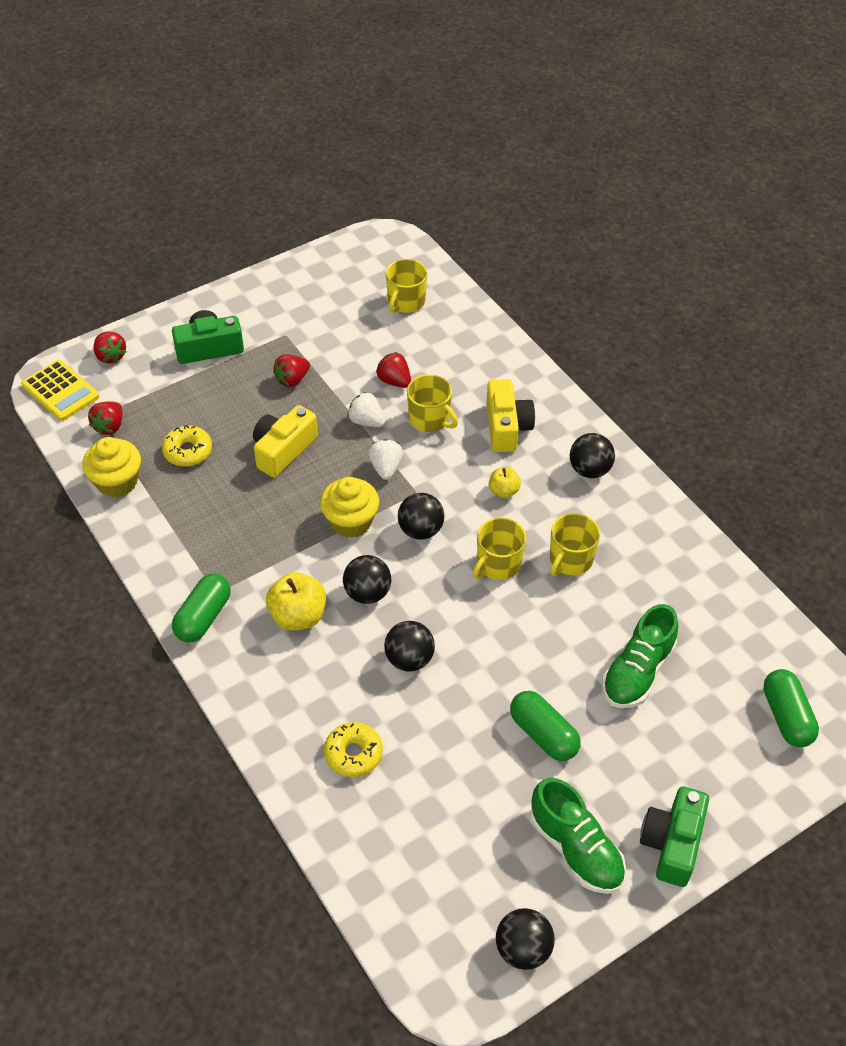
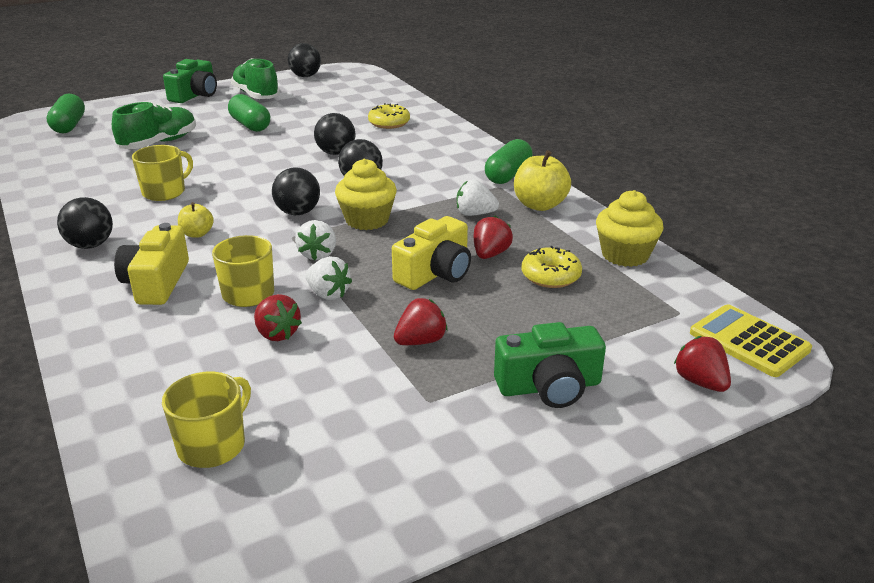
camera: 175 degrees left, 20 degrees down
red strawberry [88,401,122,436] -> red strawberry moved to [474,216,513,259]
yellow apple [266,572,326,631] -> yellow apple moved to [514,150,571,211]
yellow mug [473,518,527,580] -> none
none -> white strawberry [457,179,499,216]

